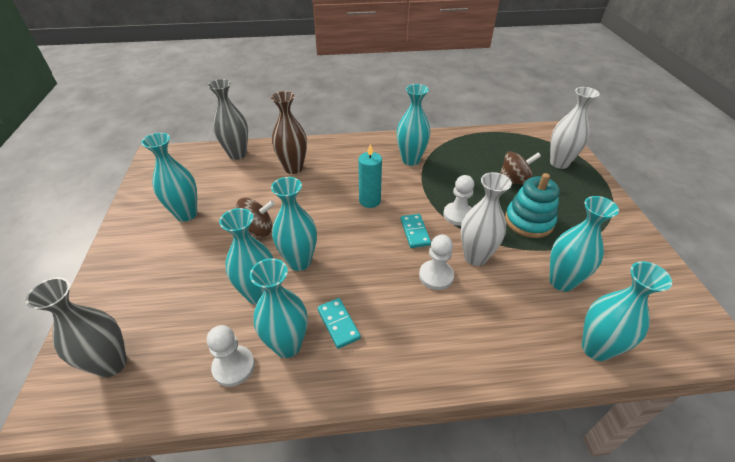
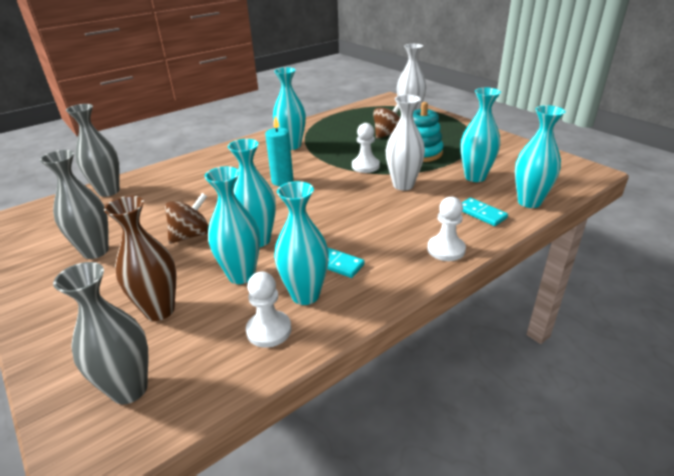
camera: 30 degrees left, 10 degrees down
turquoise vase [141,133,197,222] -> grey vase [40,150,109,259]
brown vase [271,91,307,174] -> brown vase moved to [104,196,176,321]
turquoise domino [401,214,431,248] -> turquoise domino moved to [462,198,508,226]
white pawn [419,235,454,290] -> white pawn moved to [427,197,466,261]

